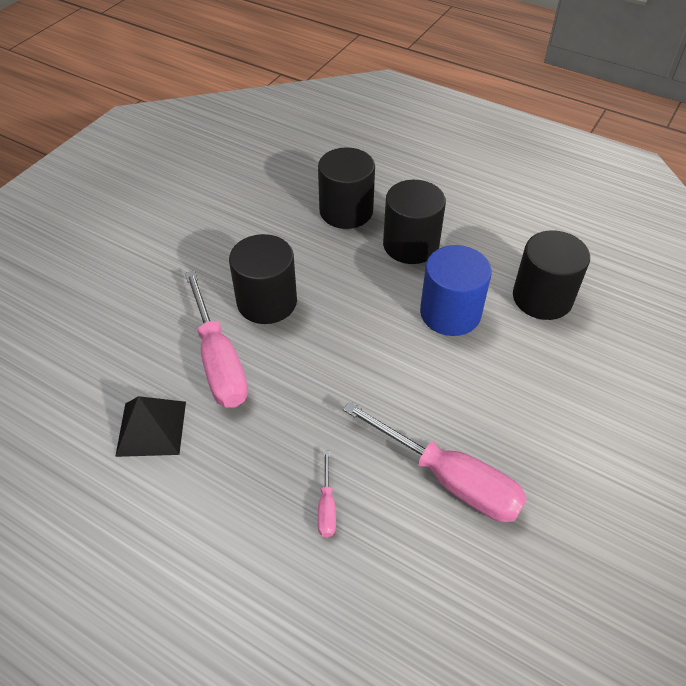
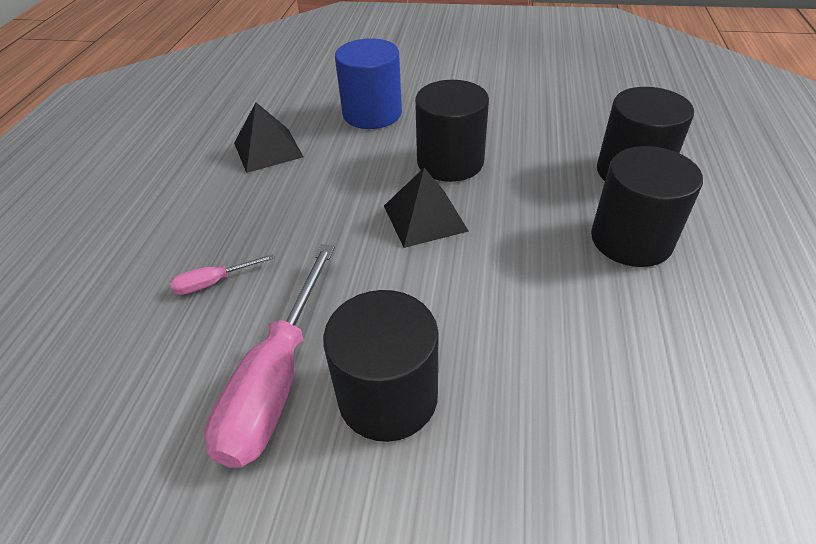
camera: 70 degrees right, 5 degrees down
pink screwdriver [185,270,248,408] -> none
blue cylinder [420,245,492,336] -> blue cylinder moved to [335,38,402,129]
black cylinder [513,230,590,320] -> black cylinder moved to [323,290,438,442]
none -> black pyramid [384,168,468,248]

